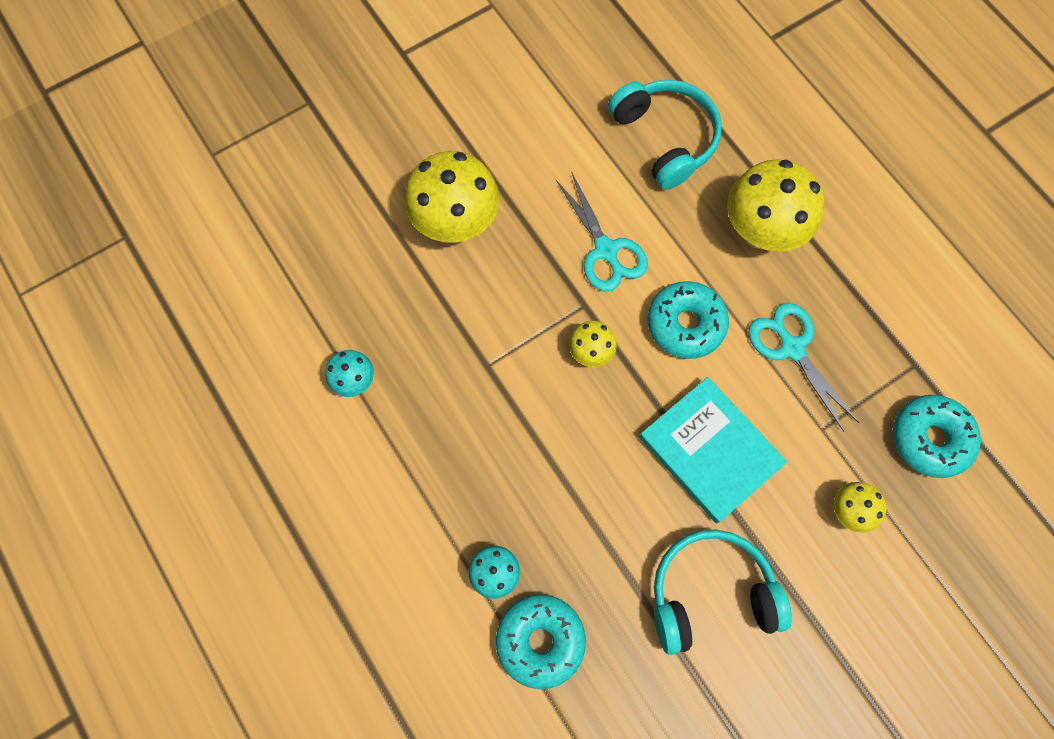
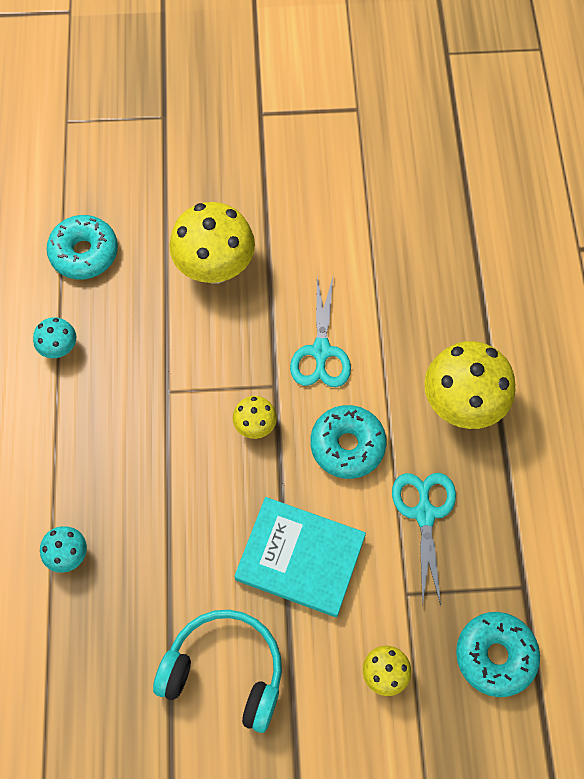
camera: 30 degrees right, 5 degrees down
turquoise donut [496,594,586,689] -> turquoise donut moved to [46,215,118,279]
turquoise headphones [608,80,722,190] -> none
turquoise book [639,377,787,523] -> turquoise book turned 60 degrees counterclockwise [234,497,366,617]

